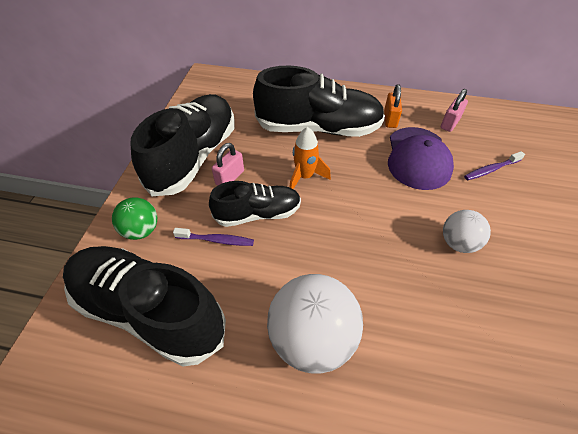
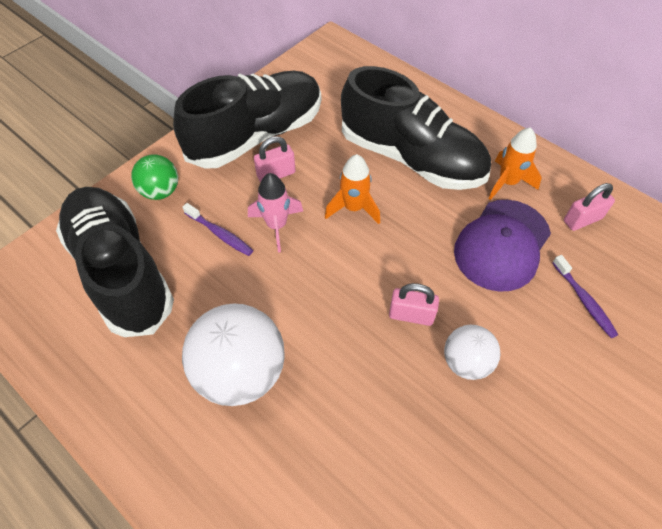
camera: 30 degrees right, 5 degrees up
black shoe [209,181,301,227] -> pink rocket [248,173,303,253]
orange padlock [384,85,402,128] -> orange rocket [488,127,542,200]
purple toothbrush [464,151,525,180] -> purple toothbrush turned 120 degrees counterclockwise [552,255,618,338]
none -> pink padlock [389,283,439,326]

